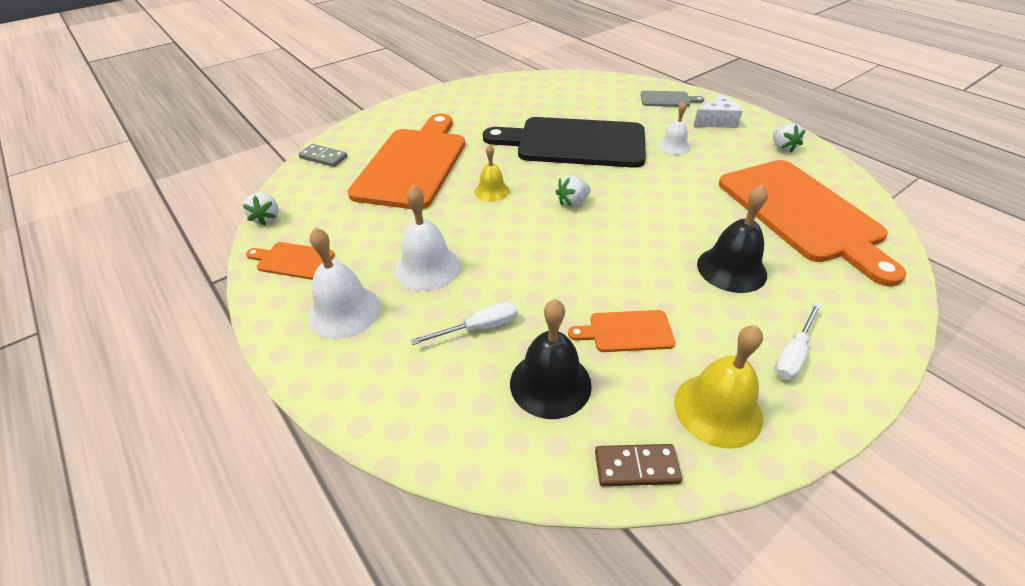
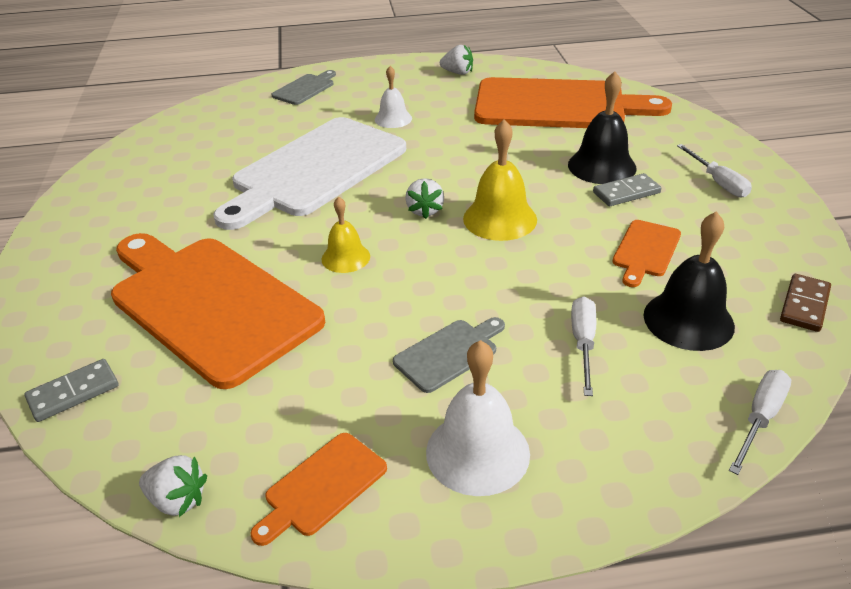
camera: 60 degrees left, 5 degrees down
white bell [394,185,461,291] -> grey cutting board [393,317,505,393]
black cutting board [483,117,646,168] -> white cutting board [213,117,406,230]
yellow bell [674,325,763,449] -> yellow bell moved to [463,120,537,241]
white cheese [693,95,743,128] -> none
none -> grey domino [593,173,661,206]
none -> white screwdriver [729,370,791,475]

